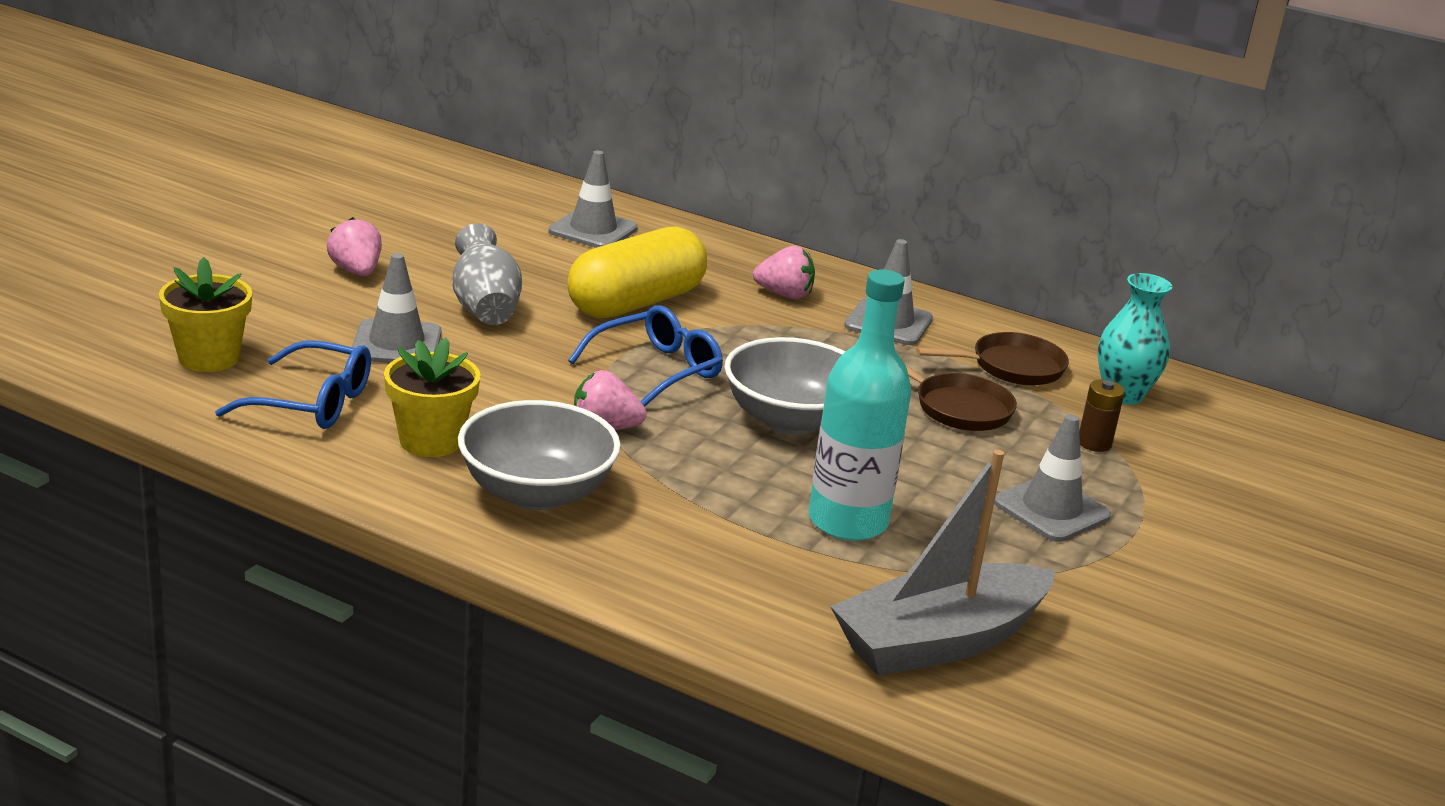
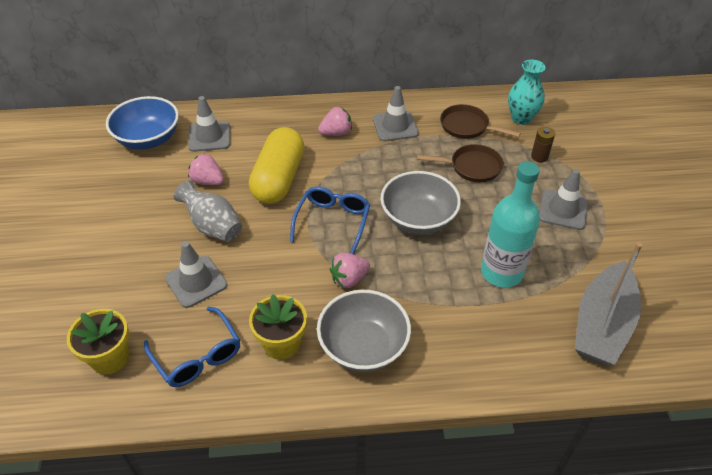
camera: 30 degrees left, 20 degrees up
blue glasses [215,340,371,429] -> blue glasses turned 75 degrees clockwise [144,307,240,387]
pink strawberry [327,217,382,276] -> pink strawberry moved to [188,154,224,185]
brown pan [916,332,1069,385] -> brown pan turned 105 degrees counterclockwise [440,104,521,139]
none -> blue bowl [106,96,179,150]

